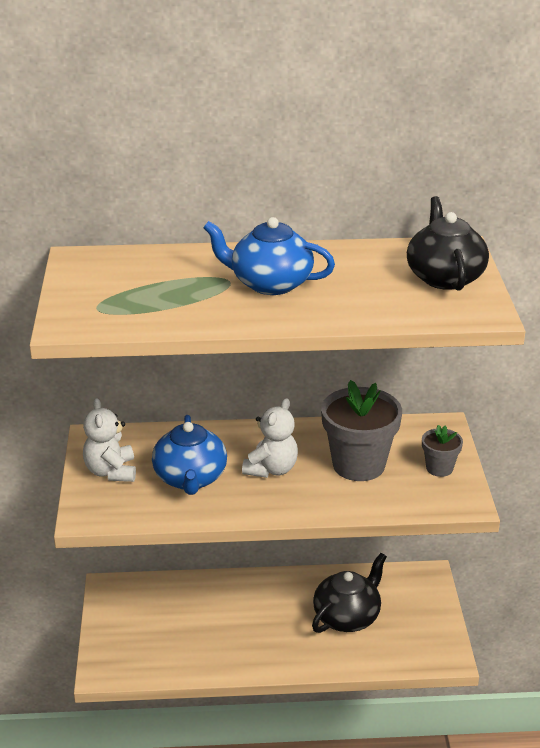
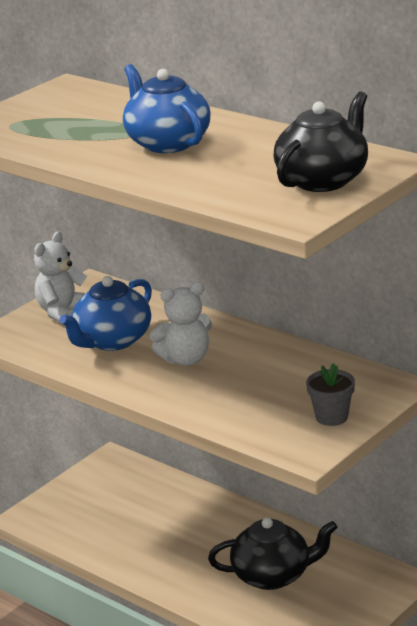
camera: 45 degrees right, 5 degrees down
grey flower pot [321,380,402,481] -> none

